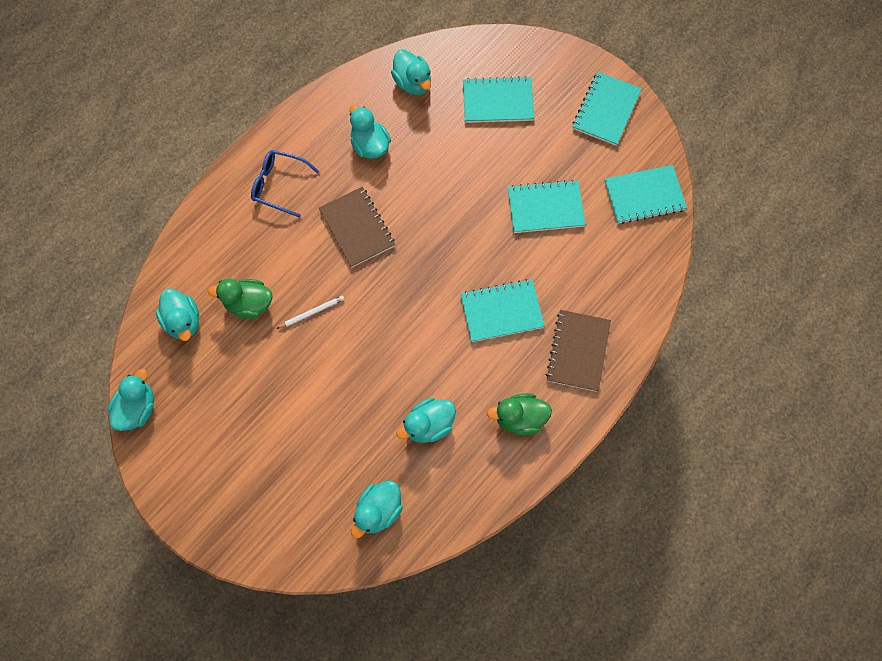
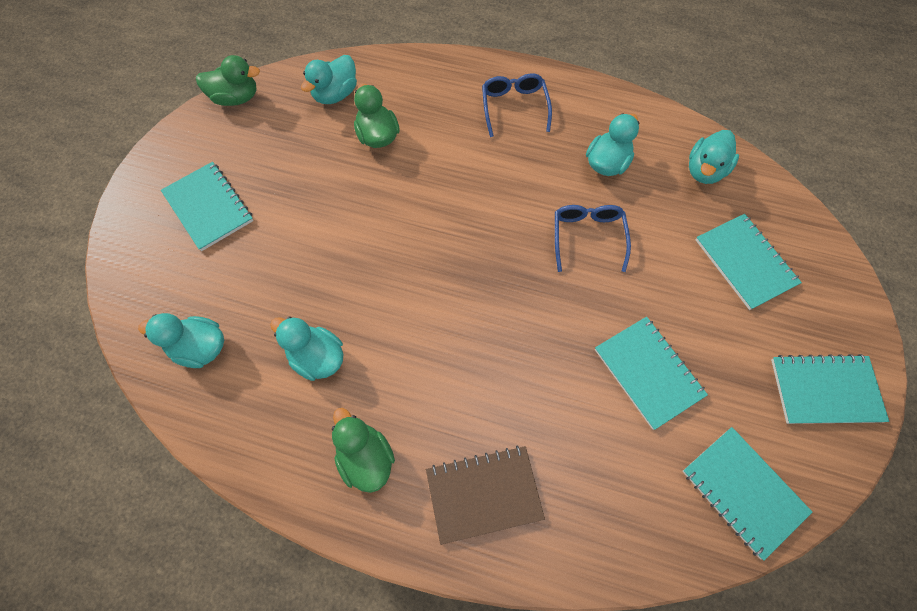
camera: 65 degrees right, 5 degrees down
turquoise duck [108,369,154,431] -> green duck [196,55,260,106]
white pencil [276,295,344,329] -> none
brown notebook [319,187,395,268] -> none
turquoise notebook [460,279,545,342] -> turquoise notebook moved to [161,162,253,251]
none -> blue glasses [555,205,631,272]

